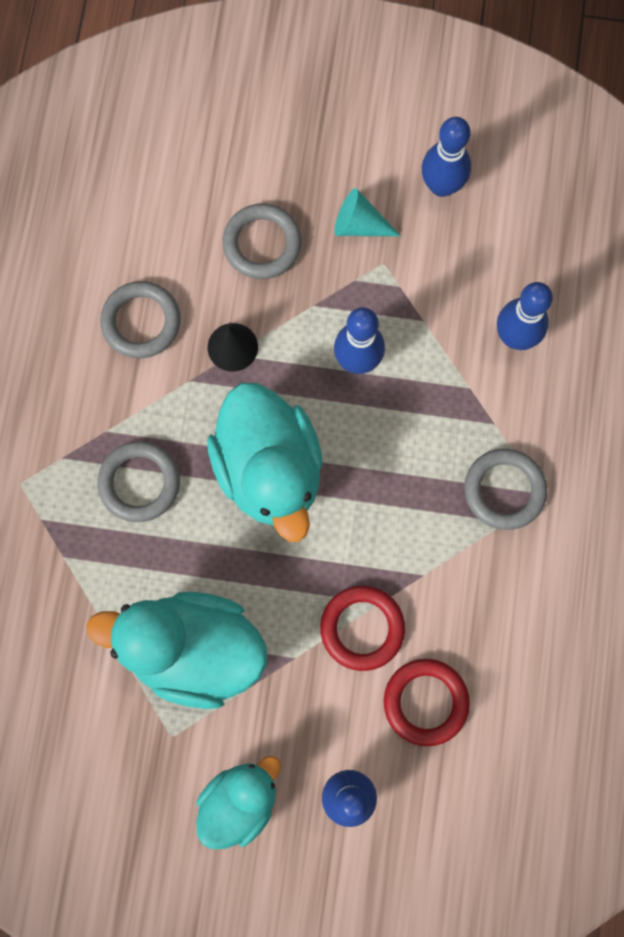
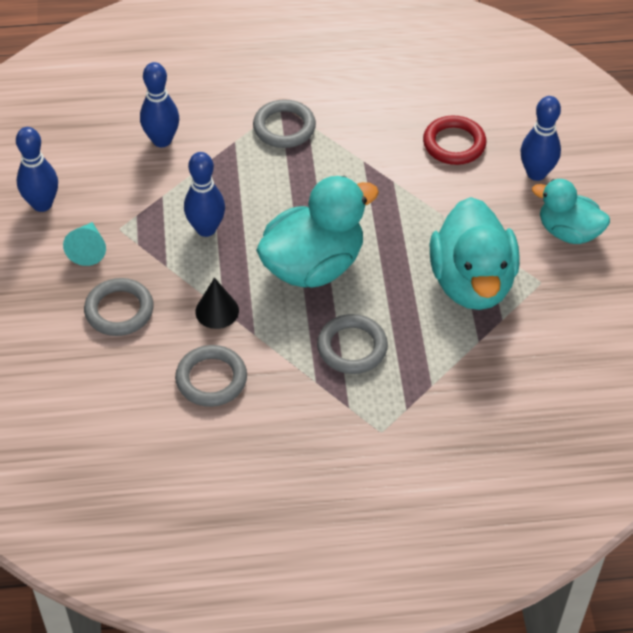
camera: 105 degrees left, 25 degrees down
red ring [320,586,405,671] -> none

